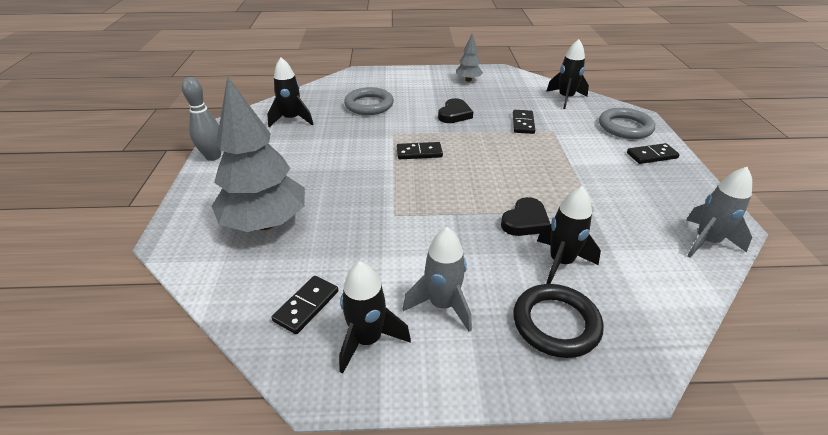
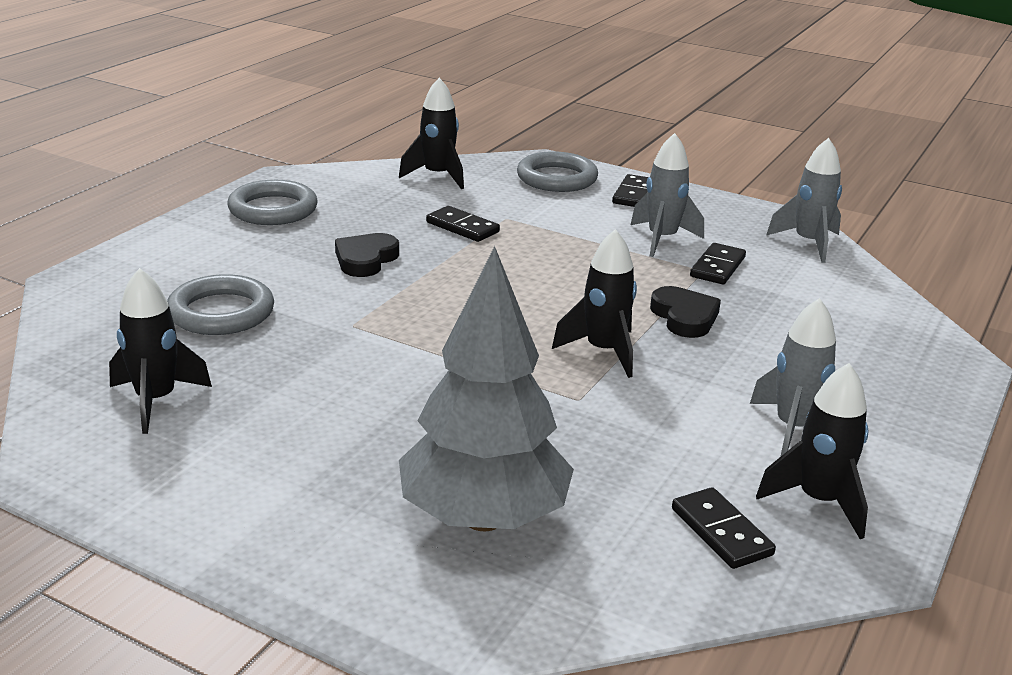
camera: 60 degrees left, 10 degrees down
grey bowling pin [182,77,221,161] -> none
black domino [397,142,443,159] -> black domino moved to [690,243,746,284]
black heart [438,98,473,123] -> black heart turned 120 degrees counterclockwise [335,233,399,277]
grey tree [456,34,483,82] -> grey ring [227,180,318,225]
black ring [513,284,603,358] -> none
black rocket [537,186,601,284] -> black rocket moved to [552,229,637,378]
none -> grey rocket [631,133,704,257]

